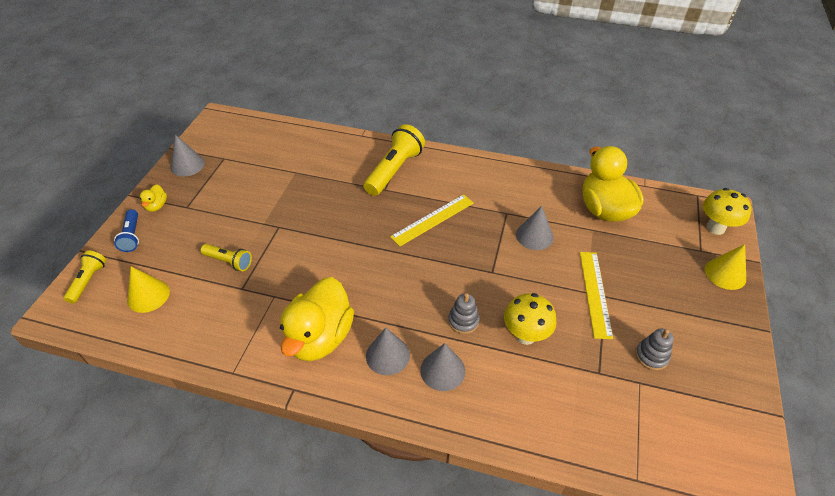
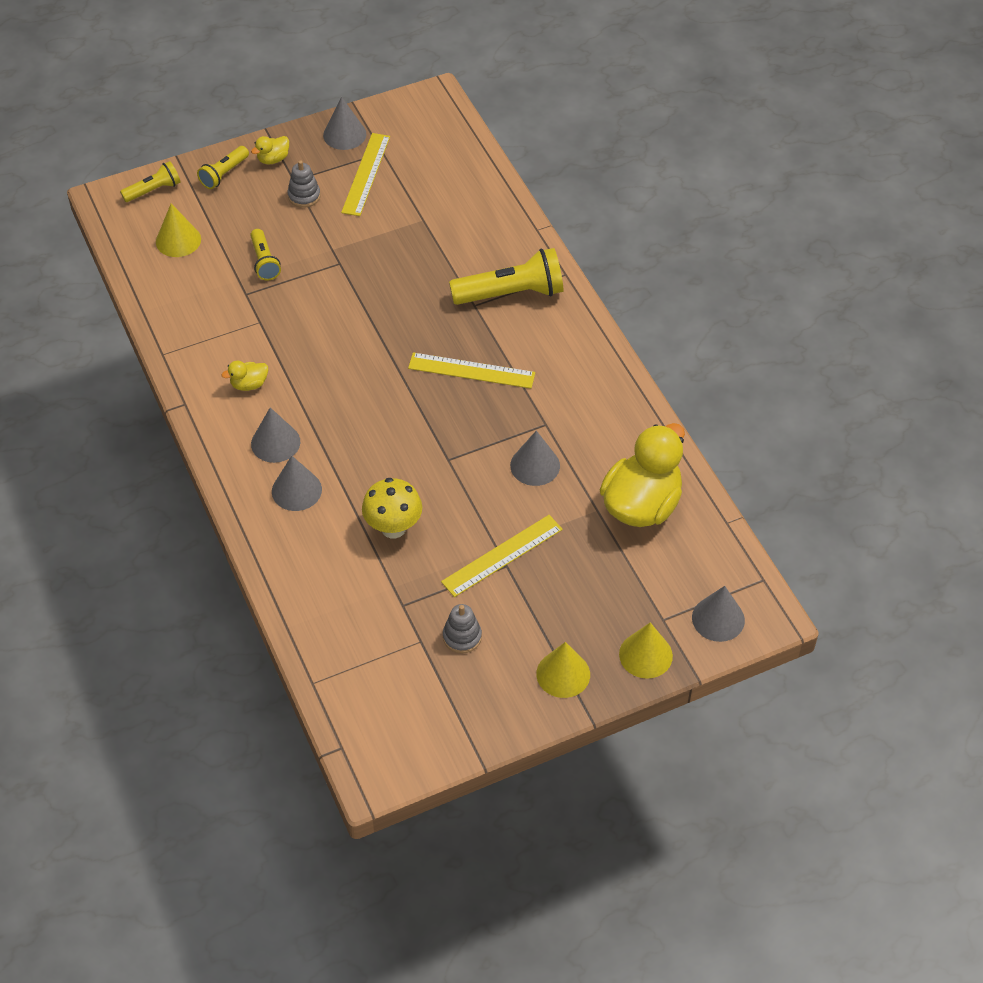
camera: 50 degrees right, 5 degrees up
blue flashlight [114,209,139,252] -> yellow flashlight [197,146,249,189]
yellow duck [280,277,354,361] -> yellow duck [221,361,268,391], size x0.42
grey stacking toy [448,293,480,334] -> grey stacking toy moved to [288,160,321,208]
yellow mushroom [703,188,752,235] -> grey cone [692,586,745,642]
none -> yellow ruler [341,133,390,216]
none -> yellow cone [536,642,590,698]

